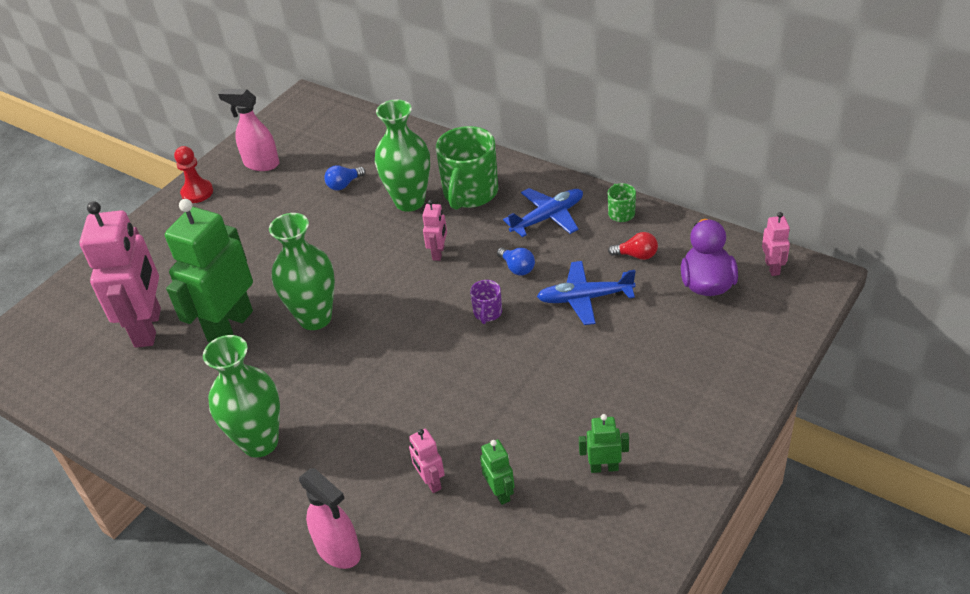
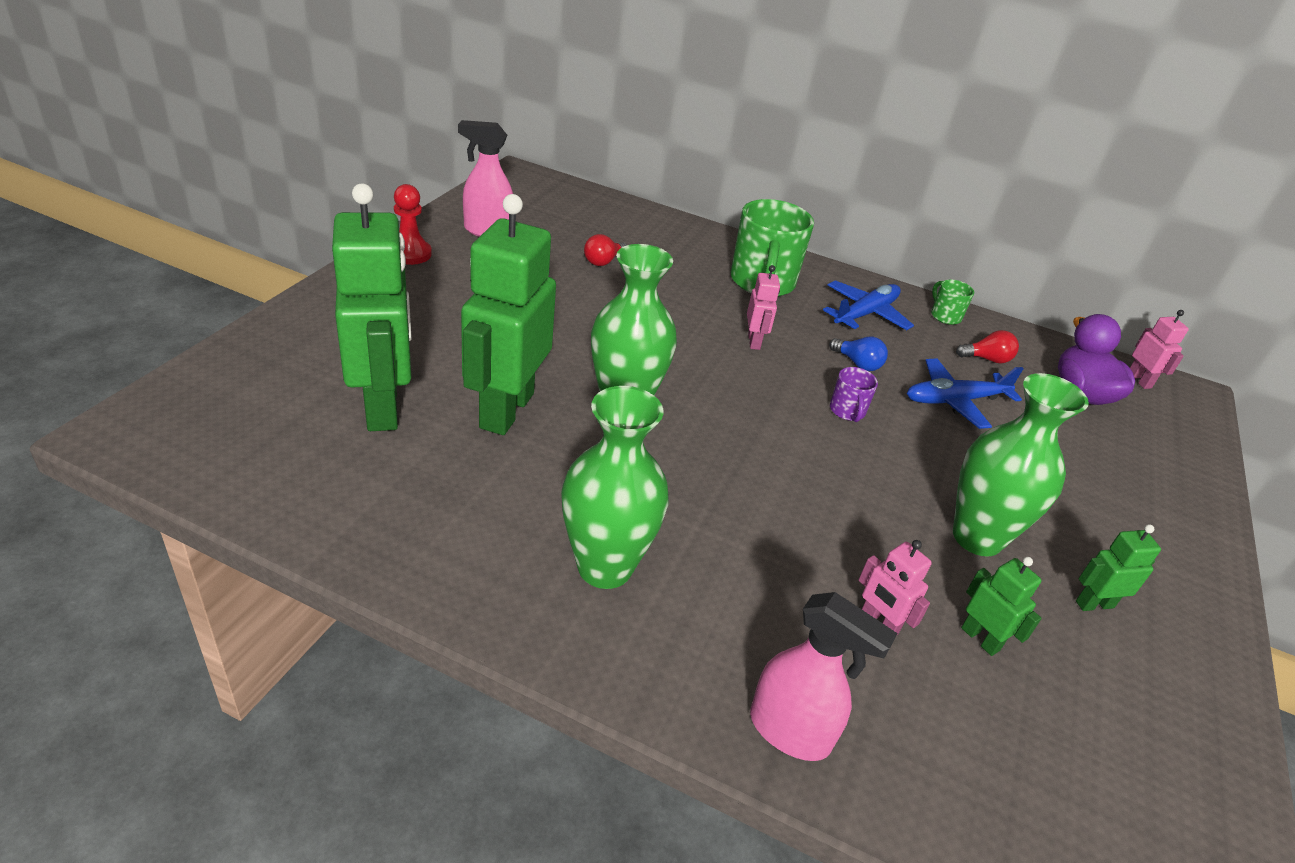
camera: 20 degrees left, 5 degrees down
pink robot [79,201,161,348] -> green robot [332,183,412,431]
blue light bulb [324,165,366,191] -> red light bulb [584,234,627,266]
green vase [375,99,430,212] -> green vase moved to [953,373,1089,557]

